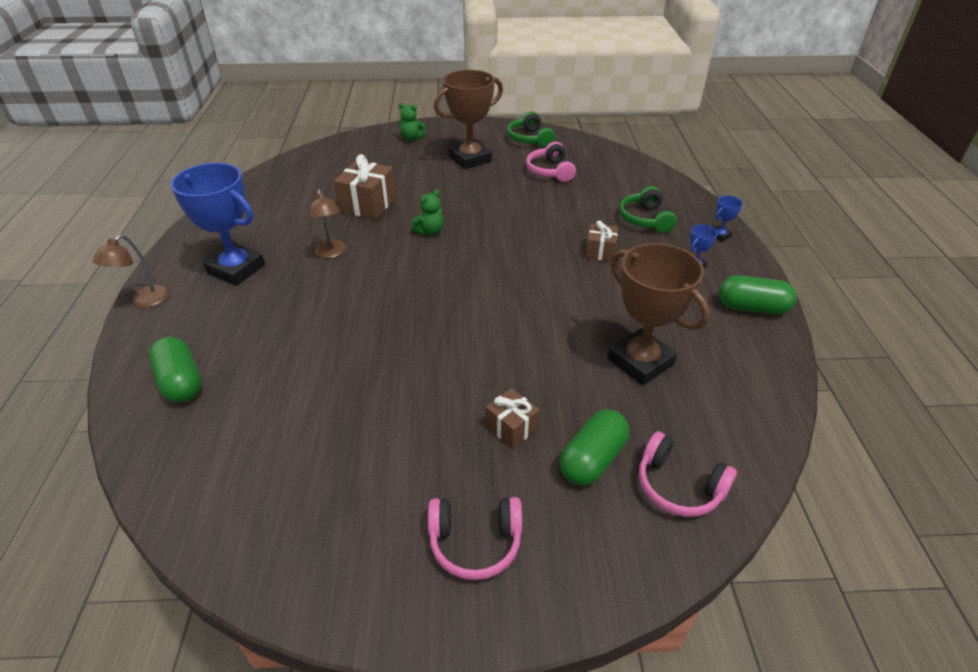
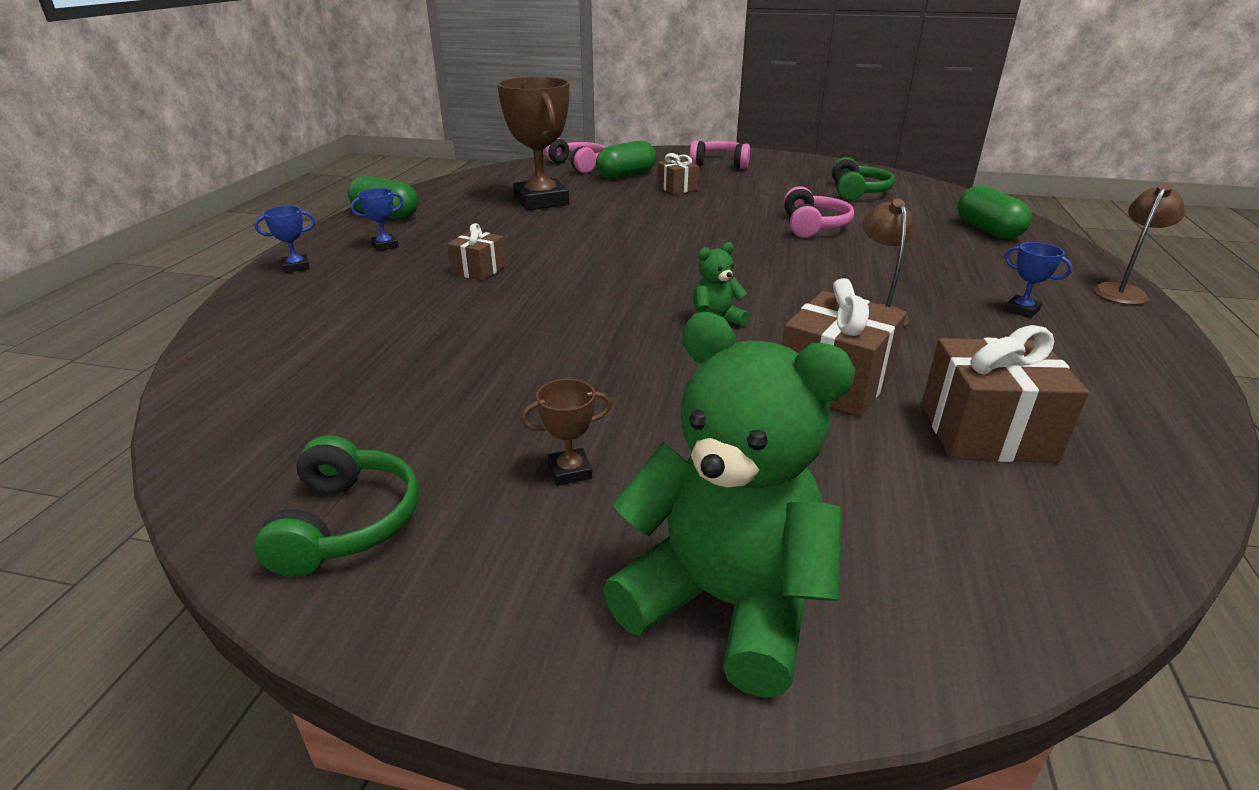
camera: 165 degrees left, 10 degrees down
blue trophy [171,163,265,286] -> blue trophy [1004,242,1073,318], size x0.41
green teddy bear [399,103,426,141] -> green teddy bear [603,312,855,698], size x2.19
brown trophy [434,70,503,169] -> brown trophy [521,379,611,486], size x0.41
pink headphones [526,142,576,182] -> pink headphones moved to [784,186,854,238]
green headphones [619,186,677,233] -> green headphones moved to [832,157,895,201]
none -> brown gift [921,325,1089,463]

